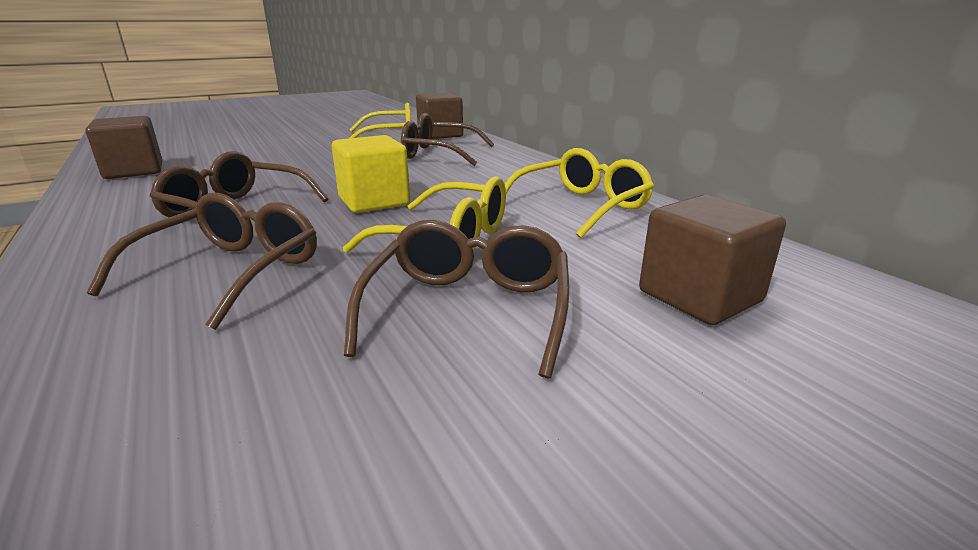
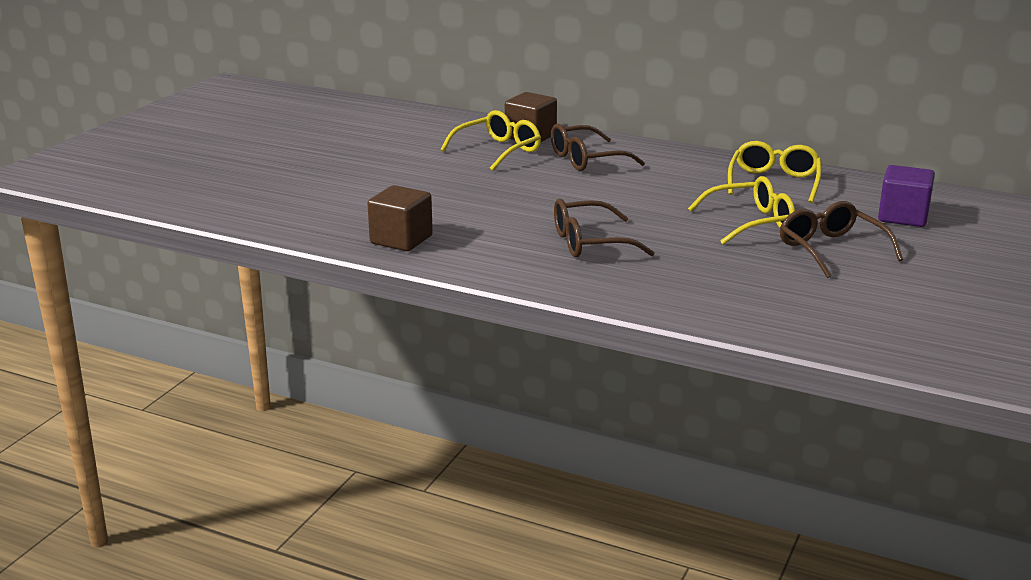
camera: 35 degrees left, 0 degrees up
brown glasses [87,193,317,330] -> none
yellow cube [332,135,410,213] -> none
brown cube [639,195,786,325] -> purple cube [878,165,935,227]

